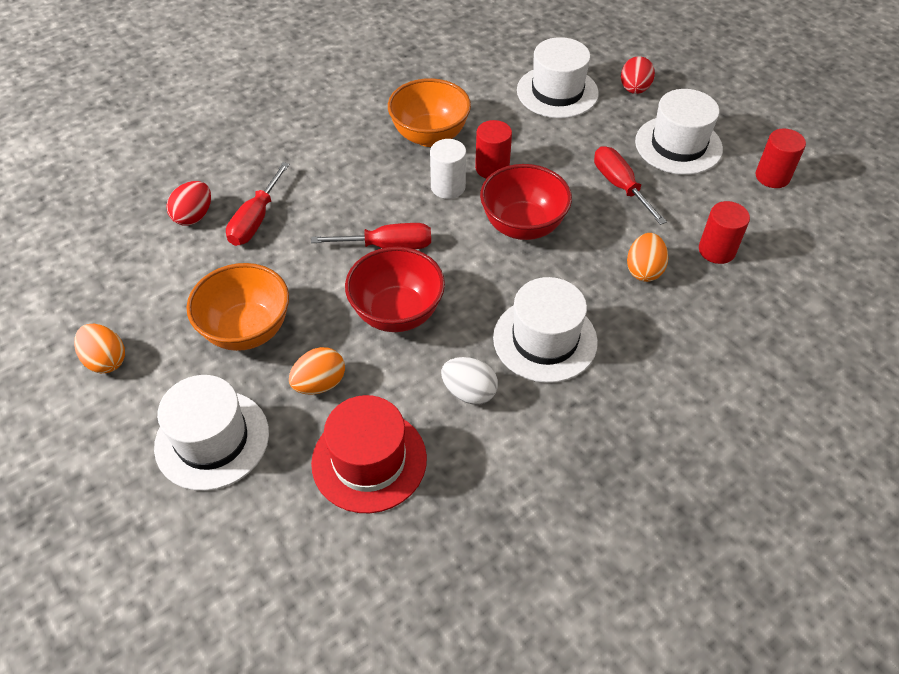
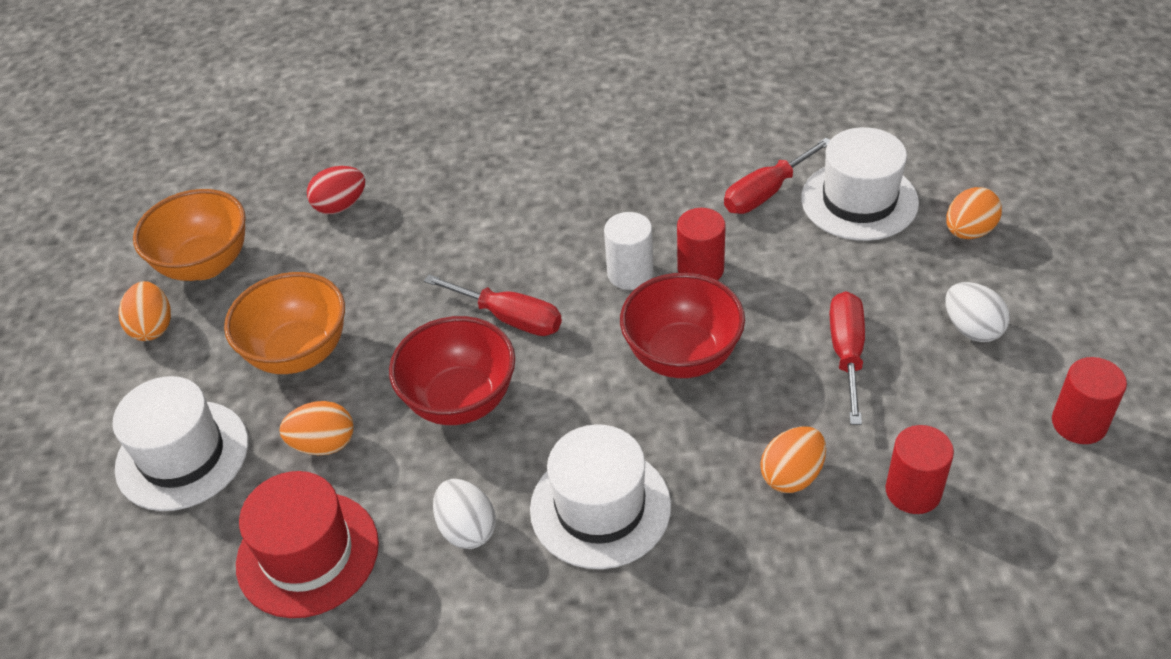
camera: 35 degrees right, 5 degrees down
red screwdriver [226,162,290,246] -> red screwdriver moved to [724,138,830,214]
orange bowl [388,78,471,147] -> orange bowl moved to [133,189,246,281]
red egg [621,56,655,94] -> orange egg [946,187,1002,239]
white hat [635,89,723,175] -> white egg [945,282,1010,342]

